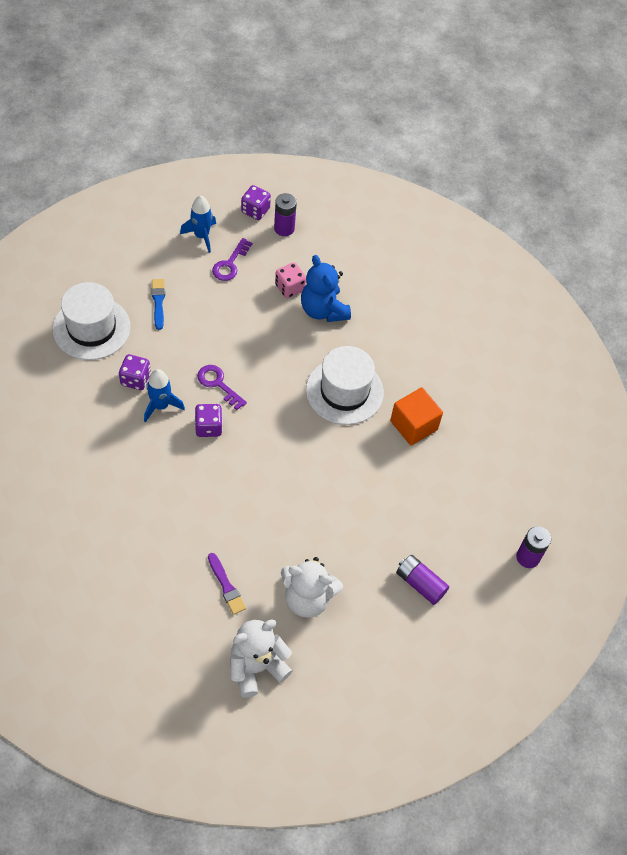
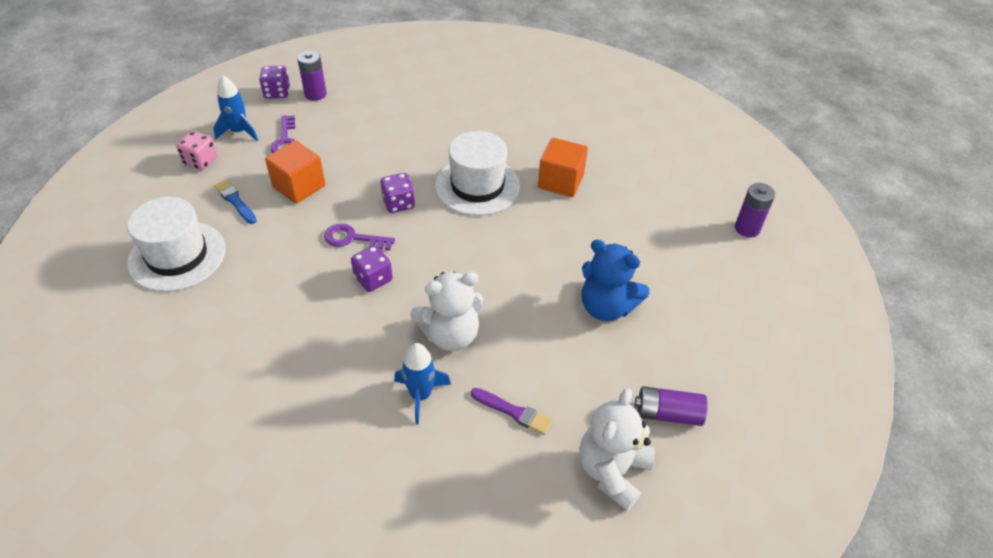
camera: 30 degrees left, 10 degrees down
purple dice [119,354,151,390] -> purple dice moved to [381,173,415,213]
blue rocket [144,369,185,423] -> blue rocket moved to [394,343,451,425]
pink dice [275,262,306,298] -> pink dice moved to [176,131,218,170]
white teddy bear [281,557,343,618] -> white teddy bear moved to [410,272,483,351]
blue teddy bear [301,255,351,322] -> blue teddy bear moved to [582,240,650,321]
purple battery [396,555,449,605] -> purple battery moved to [635,386,707,426]
none -> orange cube [265,140,325,204]

